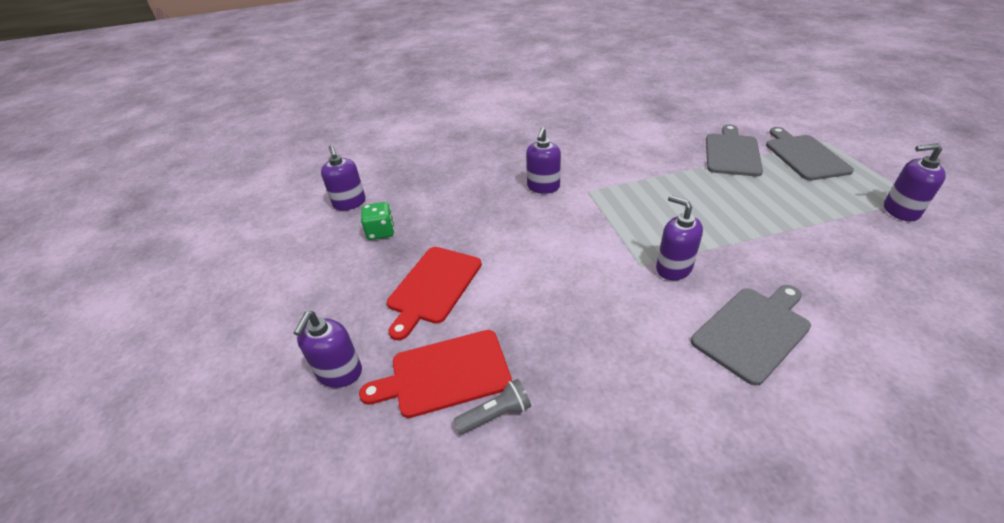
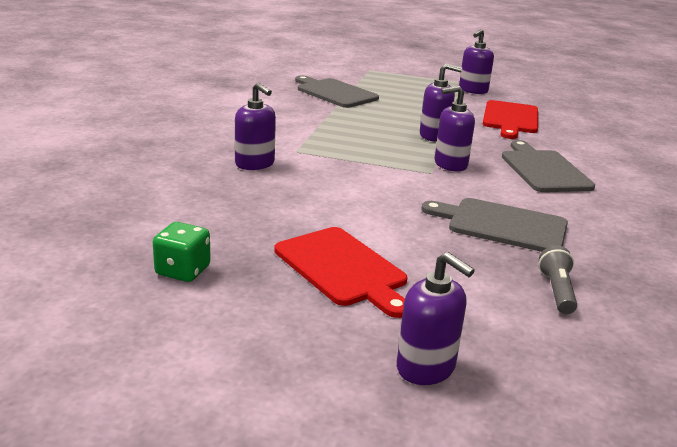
camera: 65 degrees left, 15 degrees down
purple soap dispenser [321,145,366,211] -> purple soap dispenser moved to [420,64,462,142]
red cutting board [359,330,512,418] -> red cutting board moved to [483,100,538,139]
grey cutting board [766,127,854,180] -> grey cutting board moved to [421,198,568,252]

